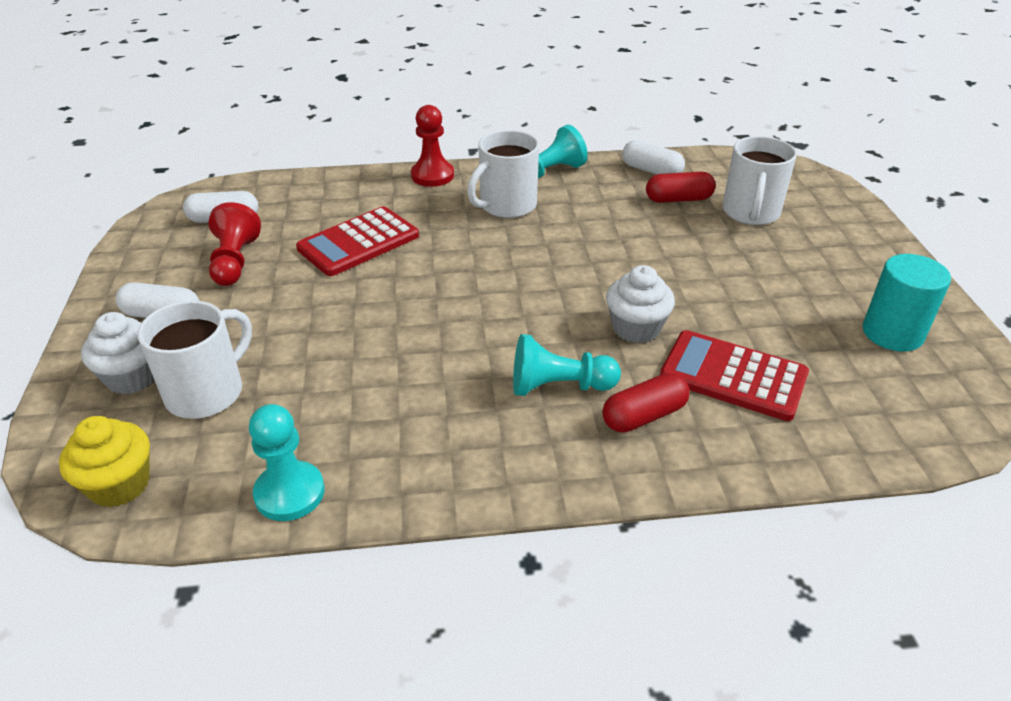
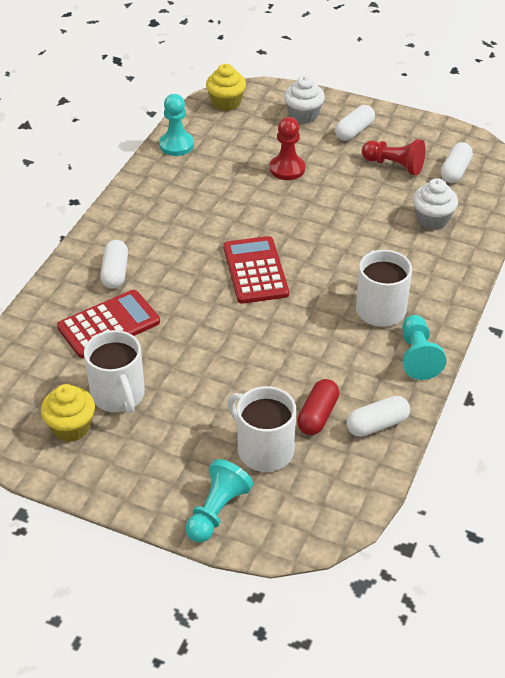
camera: 120 degrees right, 5 degrees up
white mug [137,300,252,419] -> white mug moved to [84,330,145,414]
red calculator [296,206,419,276] -> red calculator moved to [223,236,289,304]
red pawn [411,105,454,187] -> red pawn moved to [270,117,305,180]
turquoise pawn [513,334,621,396] -> turquoise pawn moved to [185,459,253,543]
red capsule [602,373,690,433] -> white capsule [100,240,128,289]
white cupcake [606,265,675,343] -> white cupcake moved to [413,178,458,230]
turquoise cylinder [863,254,951,352] -> yellow cupcake [41,384,95,442]

